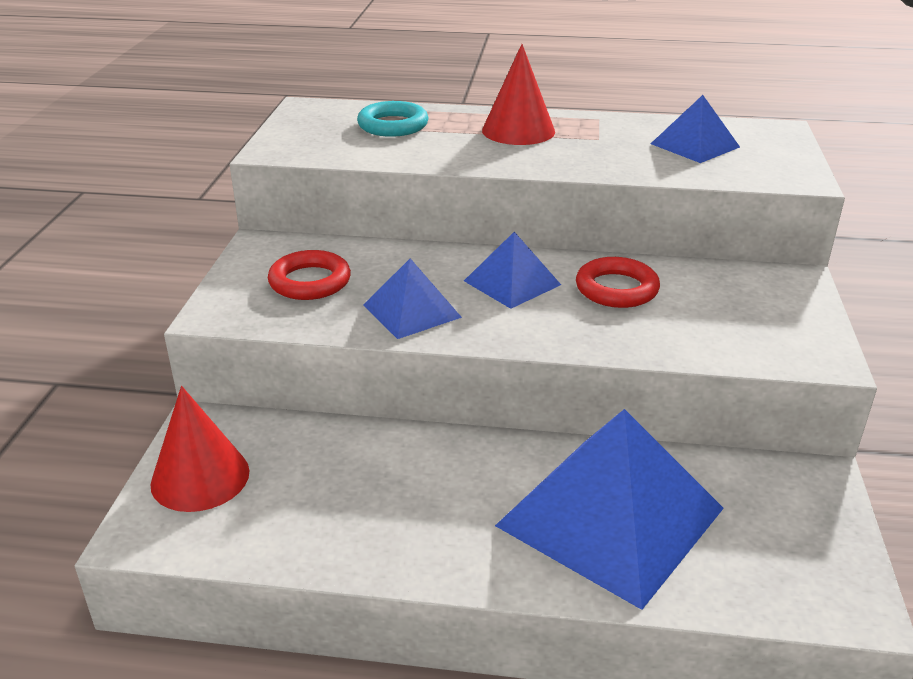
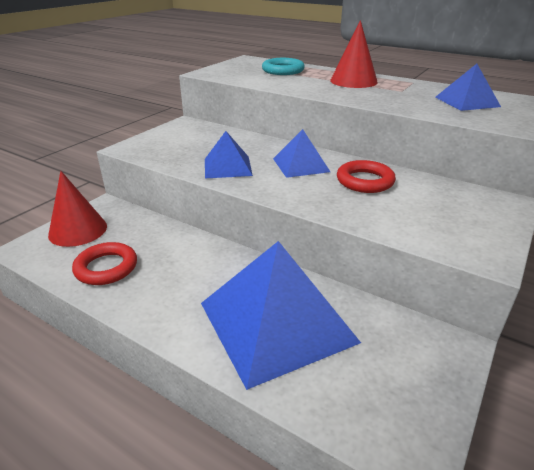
camera: 25 degrees right, 0 degrees up
red ring [268,250,351,300] -> red ring moved to [72,242,137,285]

